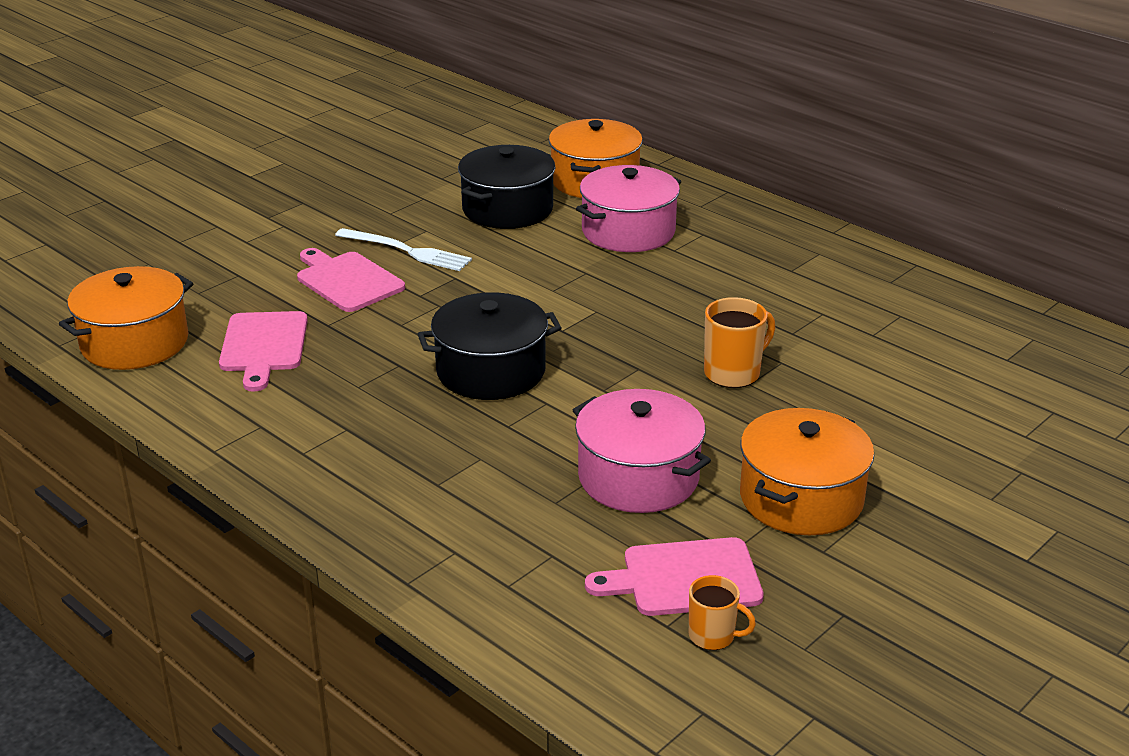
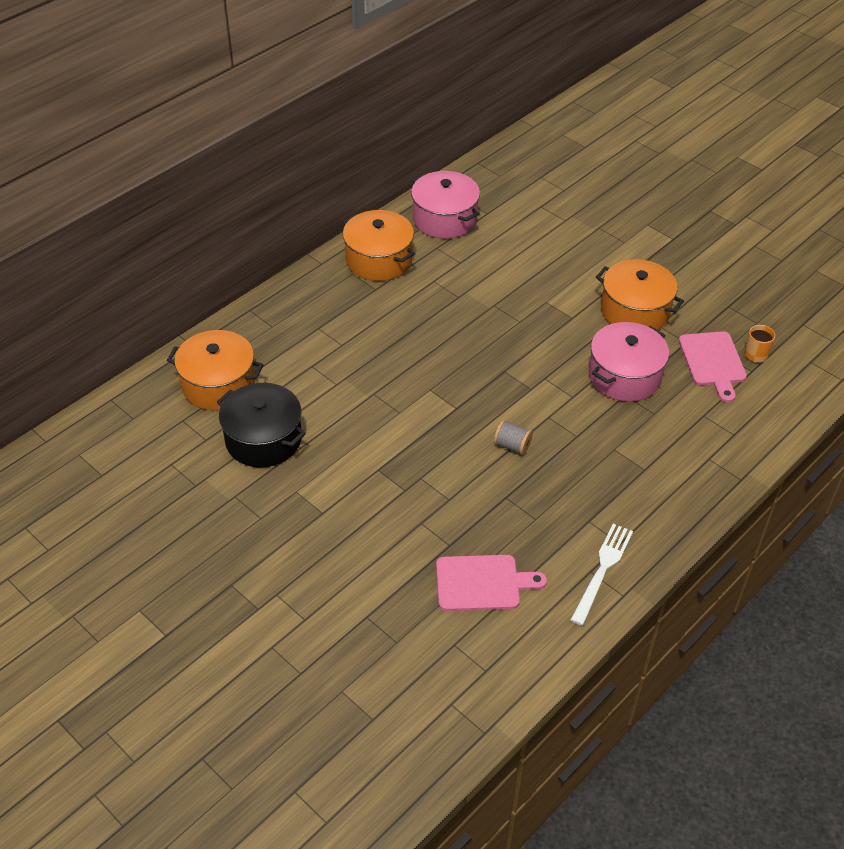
camera: 90 degrees left, 15 degrees up
orange pot [59,266,193,370] -> orange pot moved to [343,210,415,281]
pink cutting board [297,248,405,312] -> none
white fork [335,228,472,271] -> white fork moved to [570,524,633,626]
black pot [418,292,562,400] -> grey spool [494,420,533,455]
pink pot [576,165,681,252] -> pink pot moved to [411,171,480,239]
orange mug [704,297,775,388] -> none

